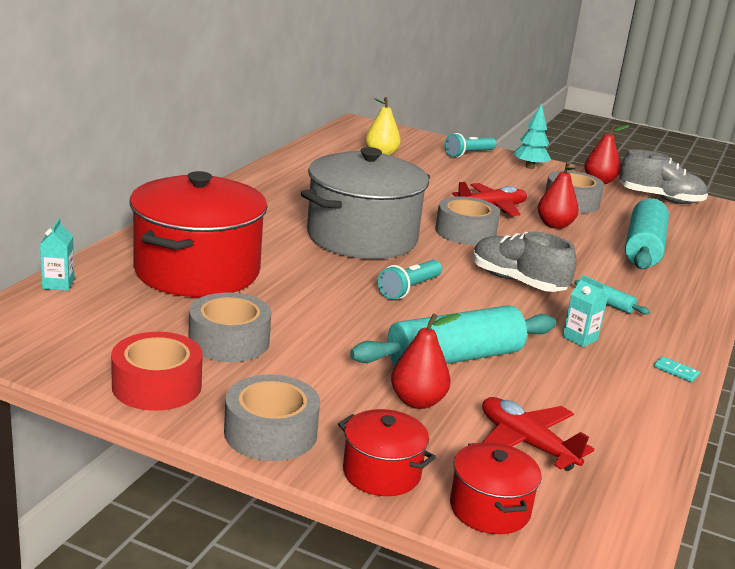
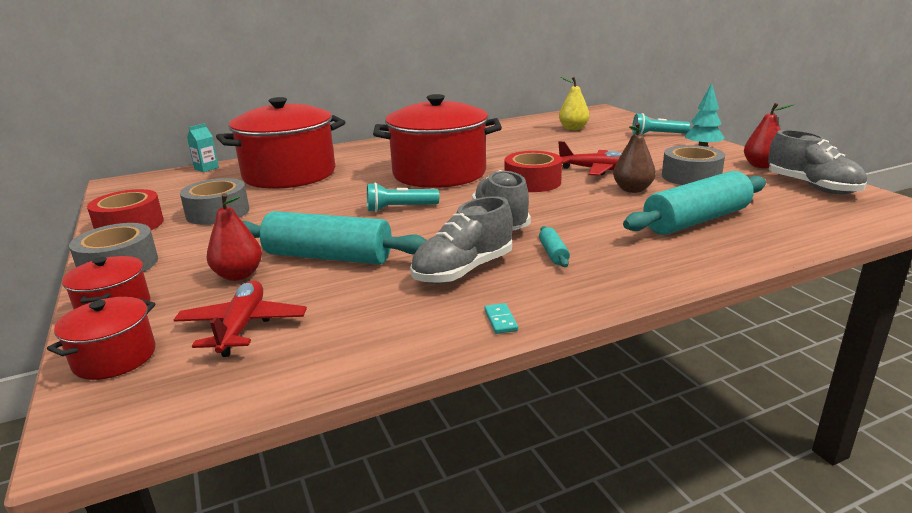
camera: 45 degrees right, 0 degrees up
grey pot [301,147,430,259] -> red pot [373,94,502,188]
grey tape [435,196,500,245] -> red tape [504,151,562,192]
red pear [538,162,579,229] -> brown pear [613,123,656,193]
turquoise carton [562,275,608,347] -> grey shoe [410,196,513,284]

